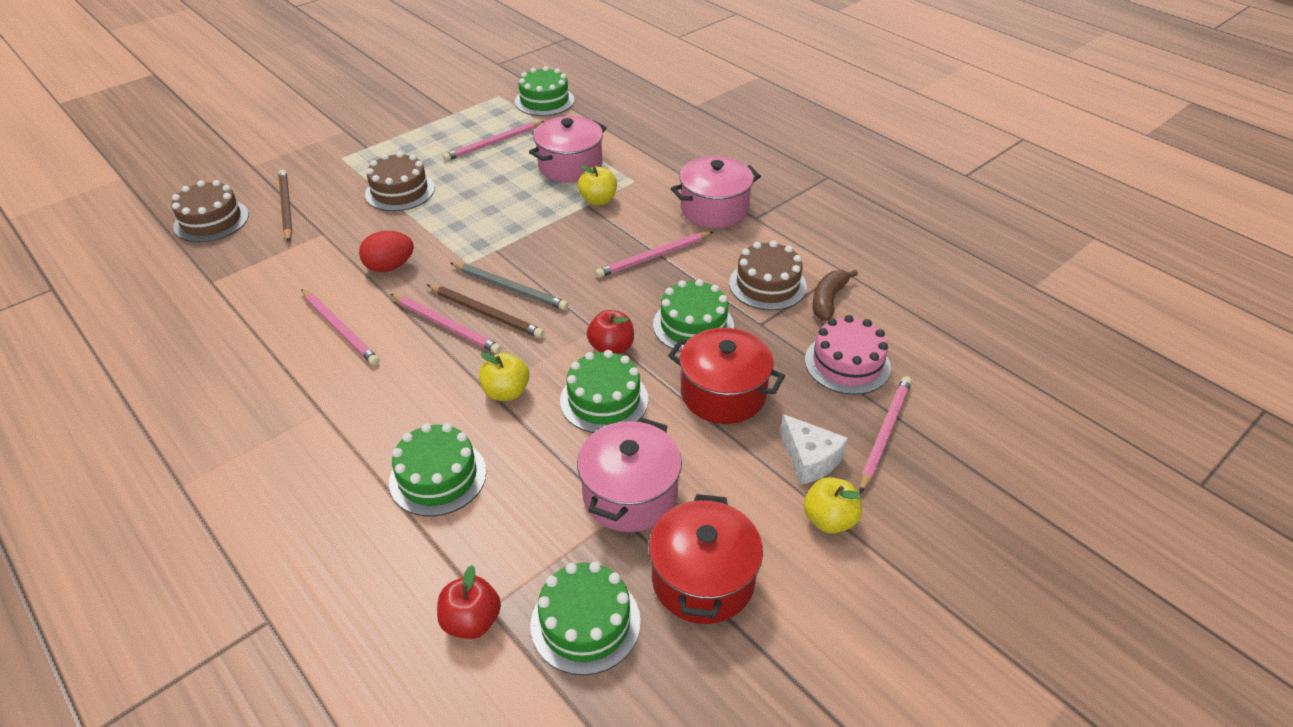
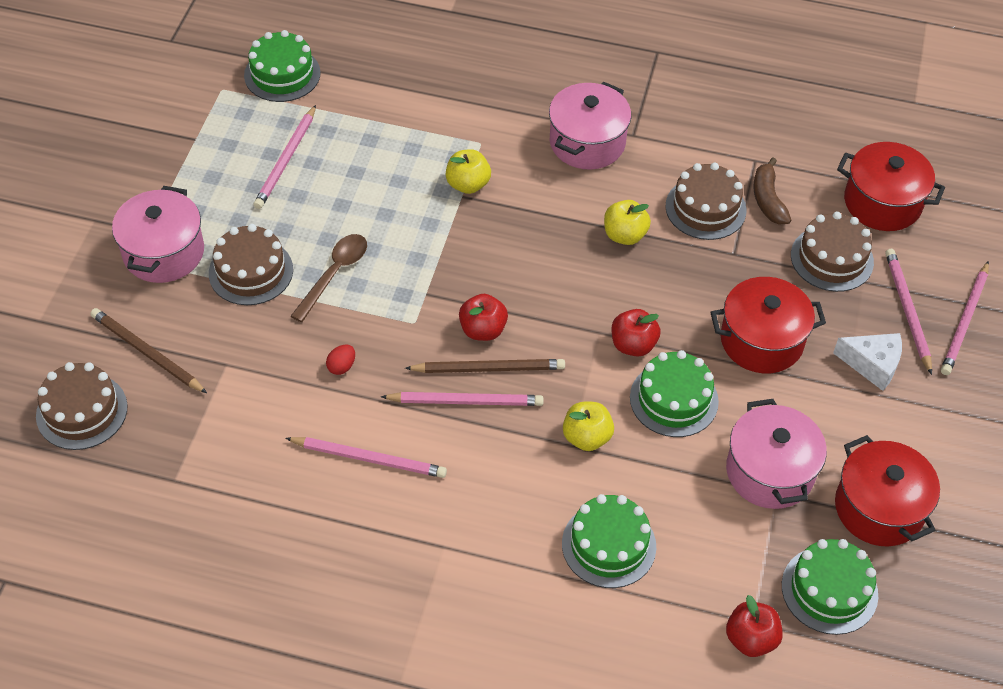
camera: 35 degrees left, 10 degrees up
red egg [359,231,414,272] -> red egg [326,345,355,375], size x0.56
grey pencil [450,262,568,310] -> red apple [459,294,508,341]
pink pot [529,116,607,183] -> pink pot moved to [112,186,204,283]
pink pencil [595,232,713,278] -> pink pencil moved to [941,261,989,375]
green cake [653,279,734,352] -> none
yellow apple [804,477,862,534] -> yellow apple moved to [604,200,651,245]
pink cake [805,315,891,395] -> brown cake [791,212,874,292]
none -> brown spoon [291,234,367,322]
none -> red pot [837,142,945,231]

